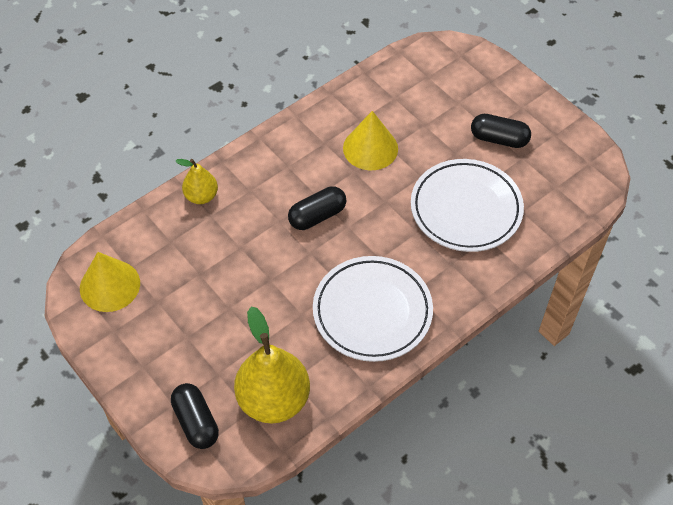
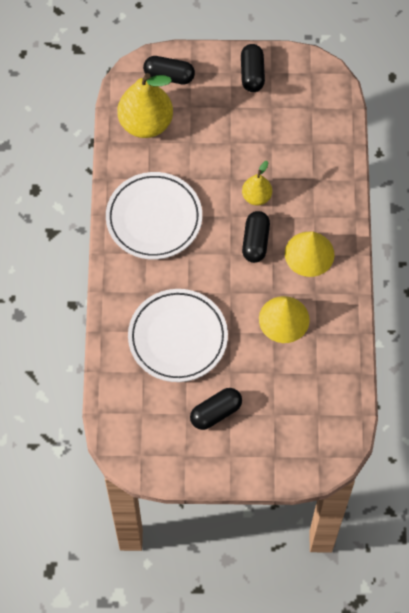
camera: 130 degrees right, 10 degrees up
yellow cone [80,252,140,312] -> yellow cone moved to [285,232,335,277]
yellow pear [176,159,218,204] -> yellow pear moved to [242,161,272,206]
none -> black capsule [241,44,265,92]

